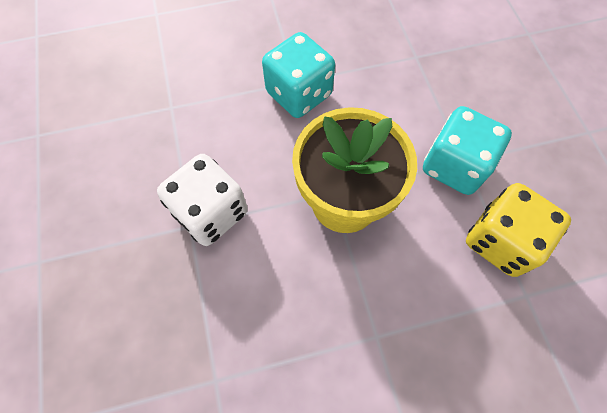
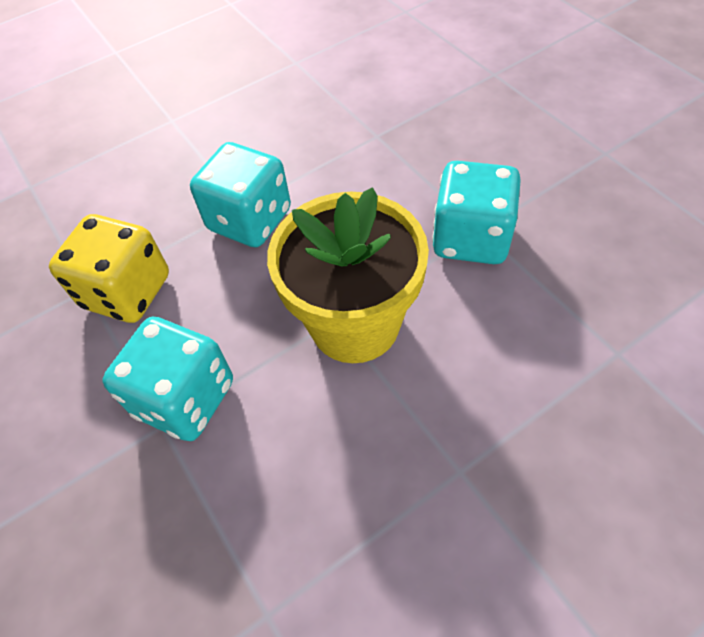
camera: 15 degrees left, 10 degrees down
white dice [157,154,248,246] -> turquoise dice [103,317,233,441]
yellow dice [466,183,571,277] -> yellow dice moved to [49,214,169,323]

